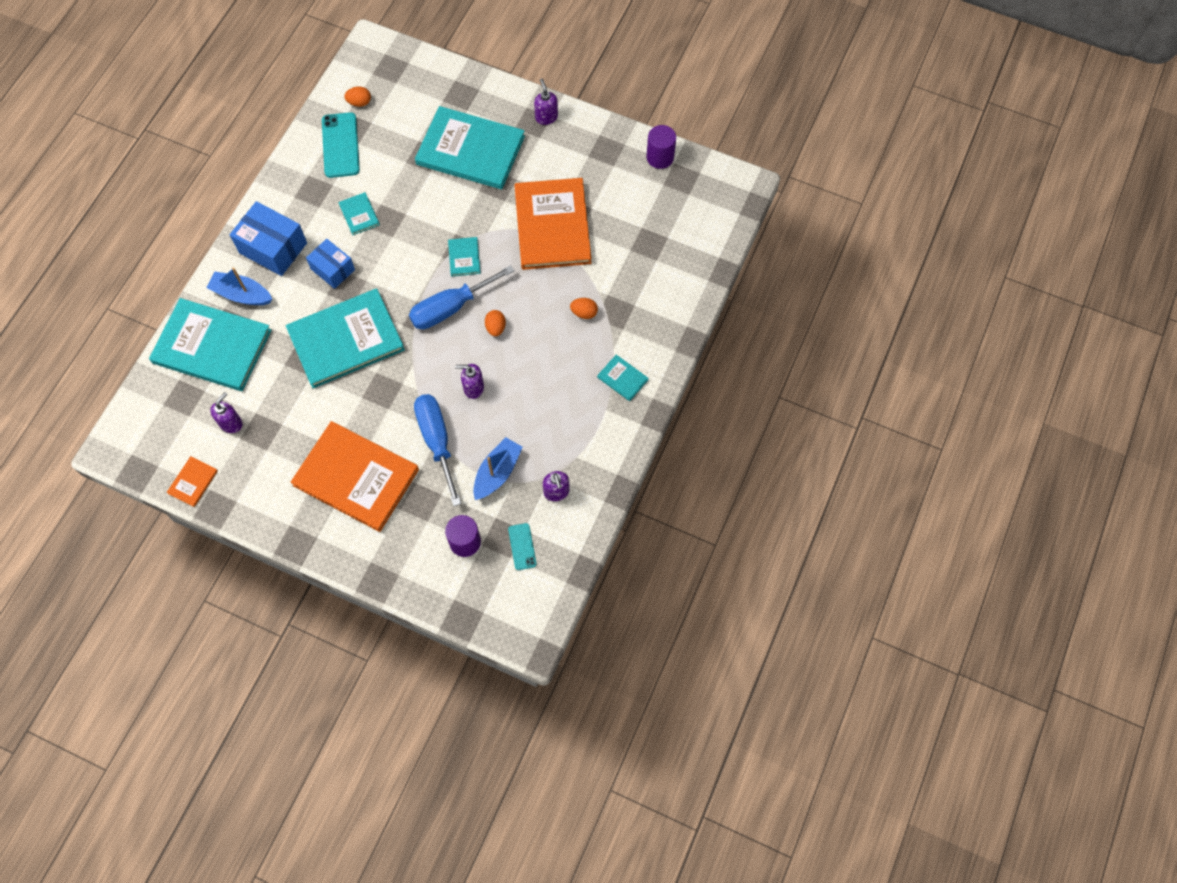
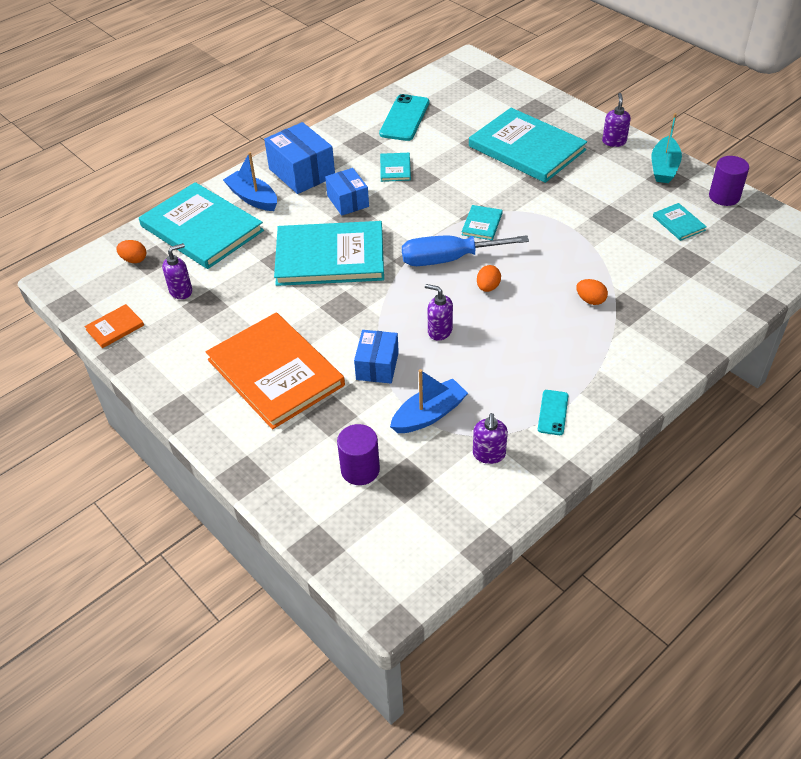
camera: 25 degrees right, 20 degrees down
orange egg [344,87,371,107] -> orange egg moved to [116,240,146,263]
blue screwdriver [414,394,461,506] -> blue box [354,330,399,384]
turquoise phone [508,523,537,570] -> turquoise phone moved to [538,390,568,435]
orange book [514,178,592,270] -> none
turquoise book [597,355,649,401] -> turquoise book moved to [653,203,707,241]
none -> turquoise boat [651,113,682,183]

